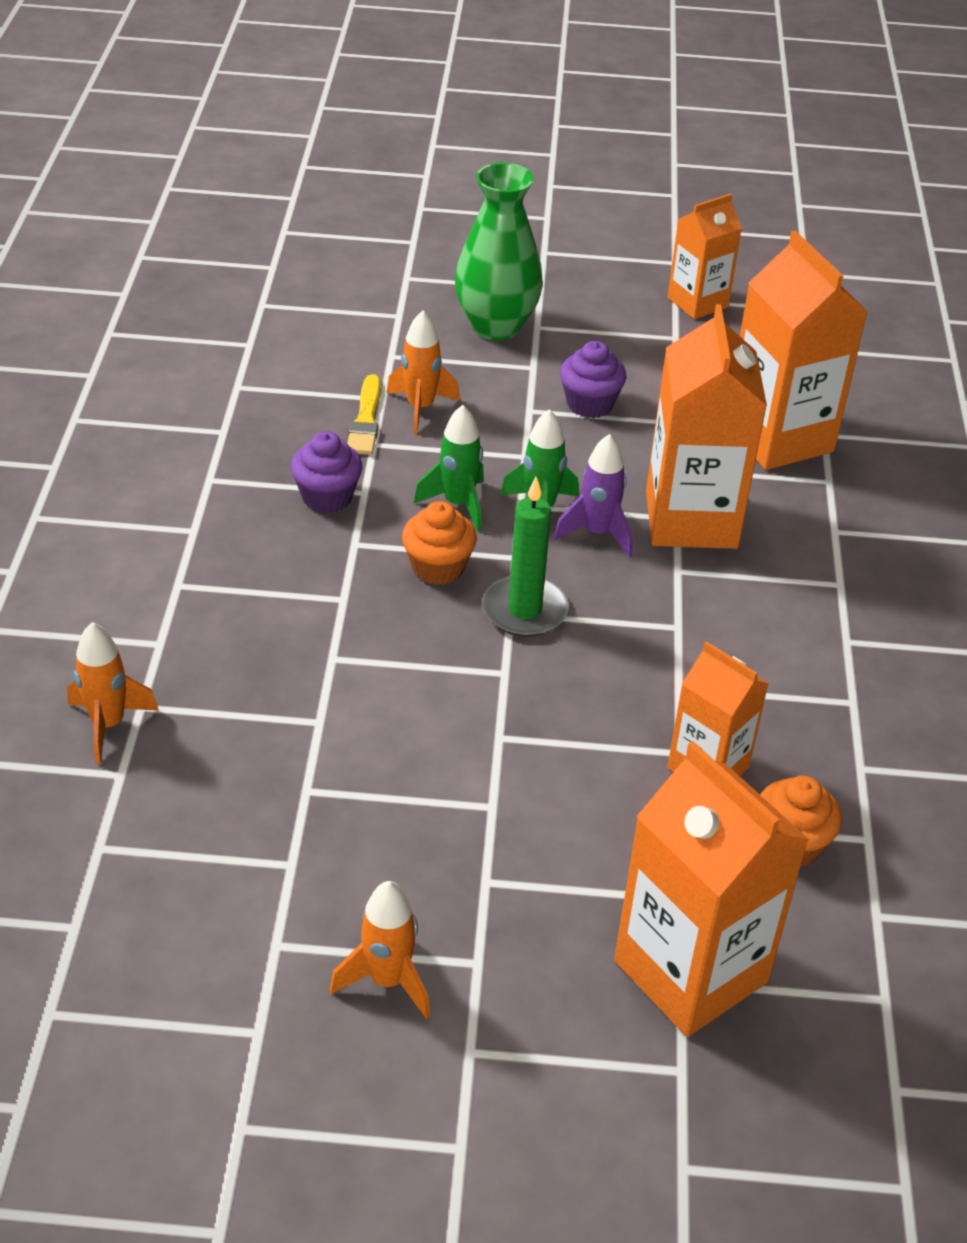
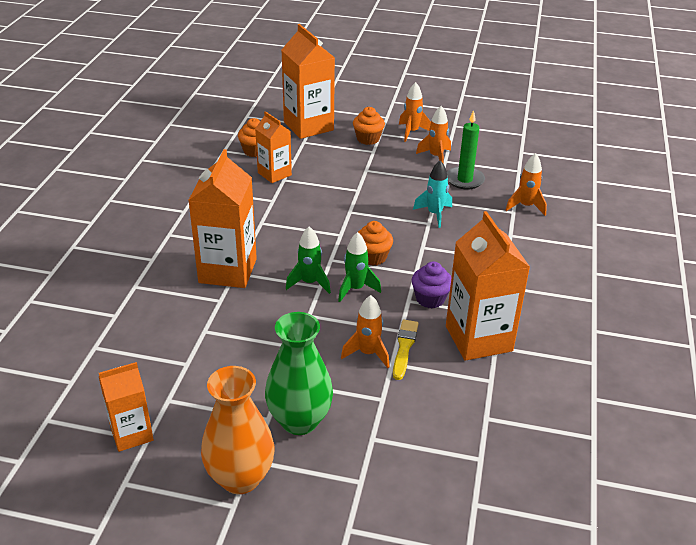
camera: 170 degrees left, 5 degrees down
green candle [482,477,569,637] -> green candle moved to [447,110,485,190]
purple rocket [553,434,633,557] -> none
purple cupcake [560,341,626,418] -> none
orange carton [740,230,868,470] -> orange carton moved to [446,211,530,361]
none -> orange vase [201,366,275,494]
none -> orange cupcake [353,107,385,145]
none -> turquoise rocket [413,160,452,228]
none -> orange rocket [416,106,451,163]

